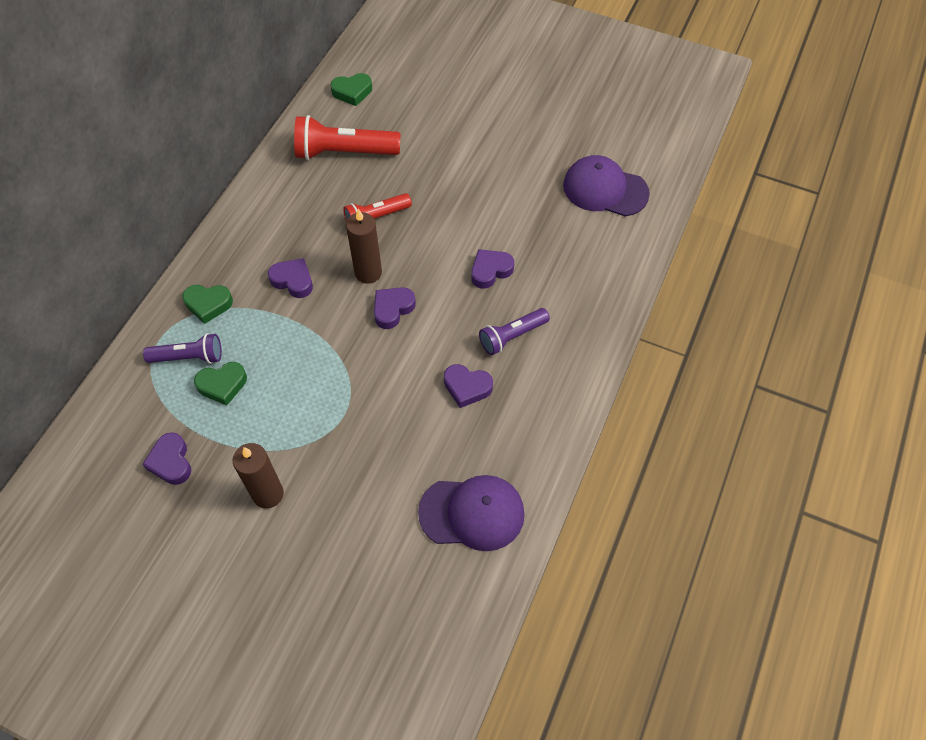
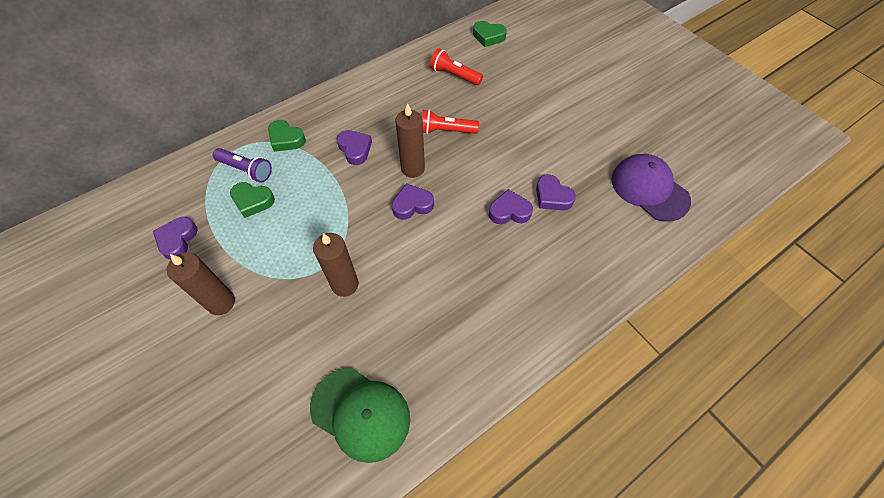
camera: 30 degrees right, 0 degrees up
red flashlight [294,115,401,160] -> red flashlight [430,48,483,85], size x0.62
purple cap [418,475,525,551] -> green cap [310,367,410,463]
purple heart [444,364,493,408] -> purple heart moved to [536,174,576,210]
purple flashlight [479,308,550,355] -> none
none -> brown candle [313,233,359,297]

